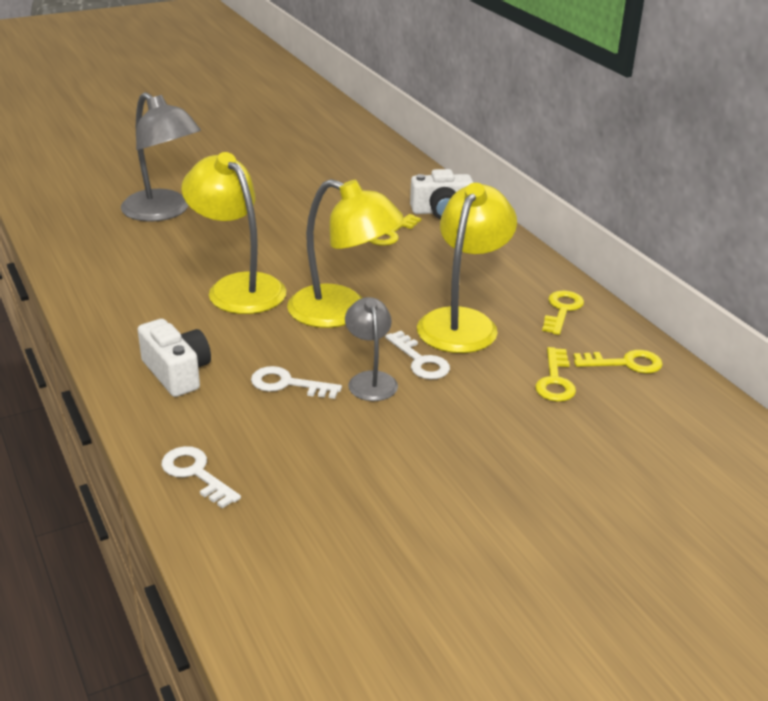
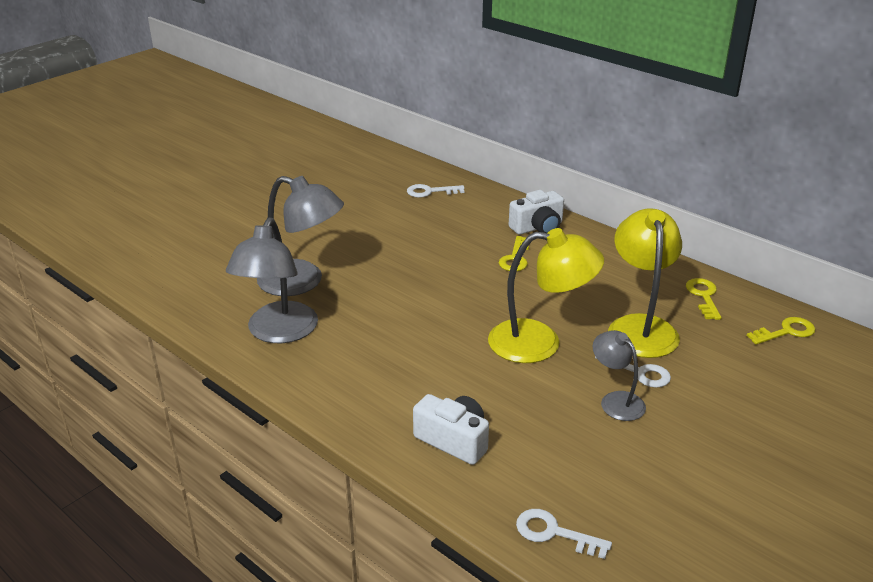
camera: 20 degrees left, 0 degrees up
yellow lamp [182,152,286,314] -> none
white key [251,366,342,399] -> white key moved to [407,184,465,198]
yellow key [535,347,576,402] -> none
none -> grey lamp [226,217,318,343]

